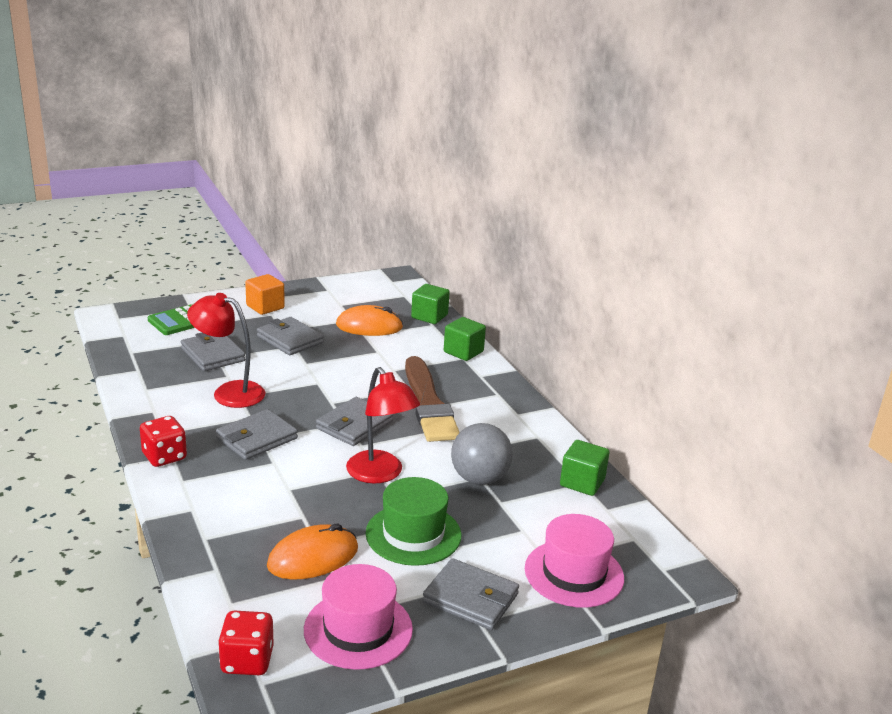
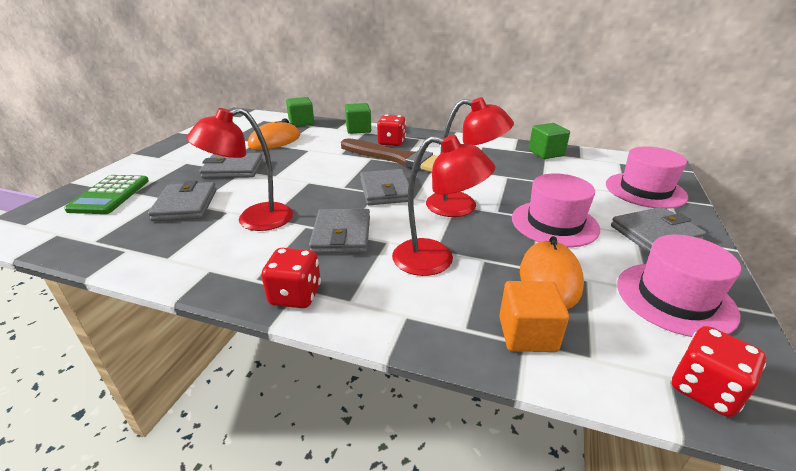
camera: 45 degrees left, 5 degrees up
grey wallet [181,332,245,371] -> grey wallet turned 75 degrees clockwise [148,180,217,221]
orange cube [245,274,285,315] -> orange cube moved to [499,281,569,352]
green hat [366,477,462,566] -> pink hat [512,173,600,247]
grey ball [451,423,513,485] -> none
none -> red dice [377,114,406,146]
none -> red lamp [392,135,495,276]

